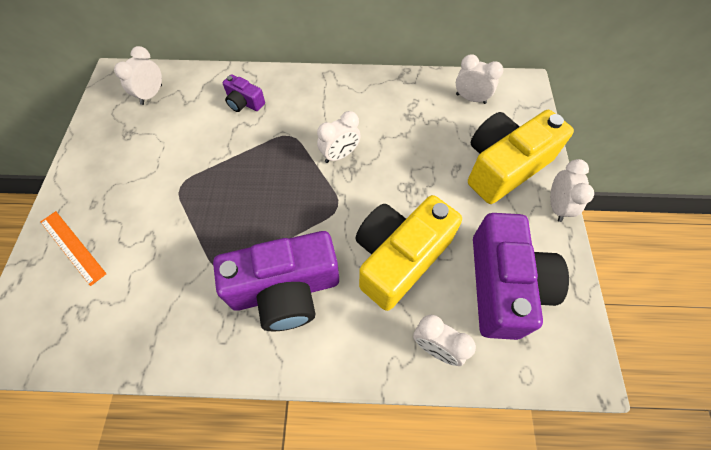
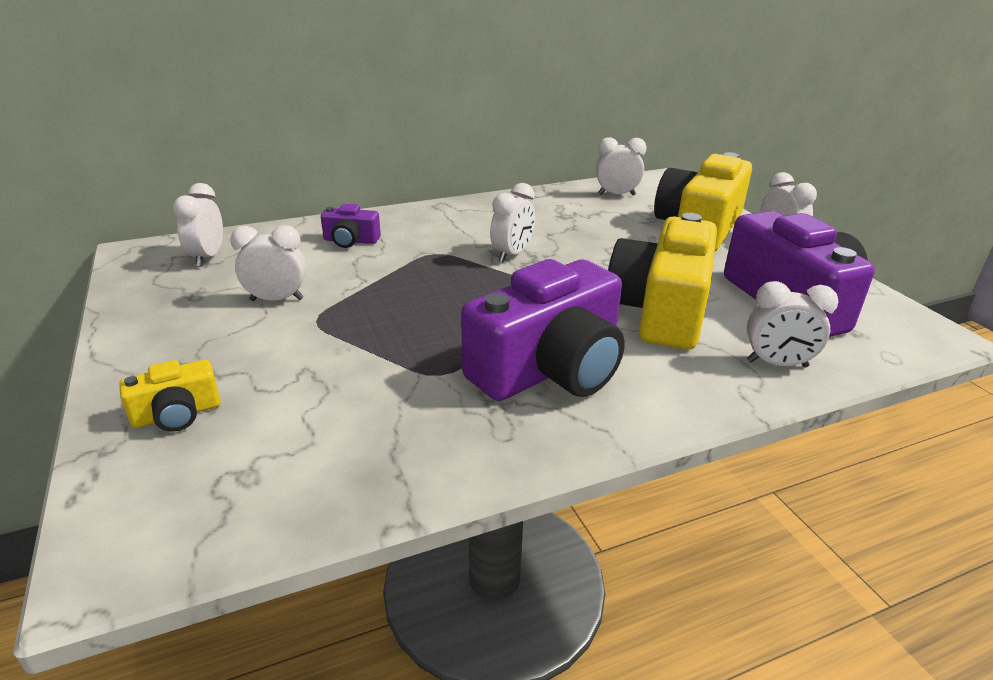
camera: 25 degrees left, 30 degrees down
orange ruler [40,211,107,286] -> yellow camera [119,360,221,431]
none -> white clock [230,225,306,301]

